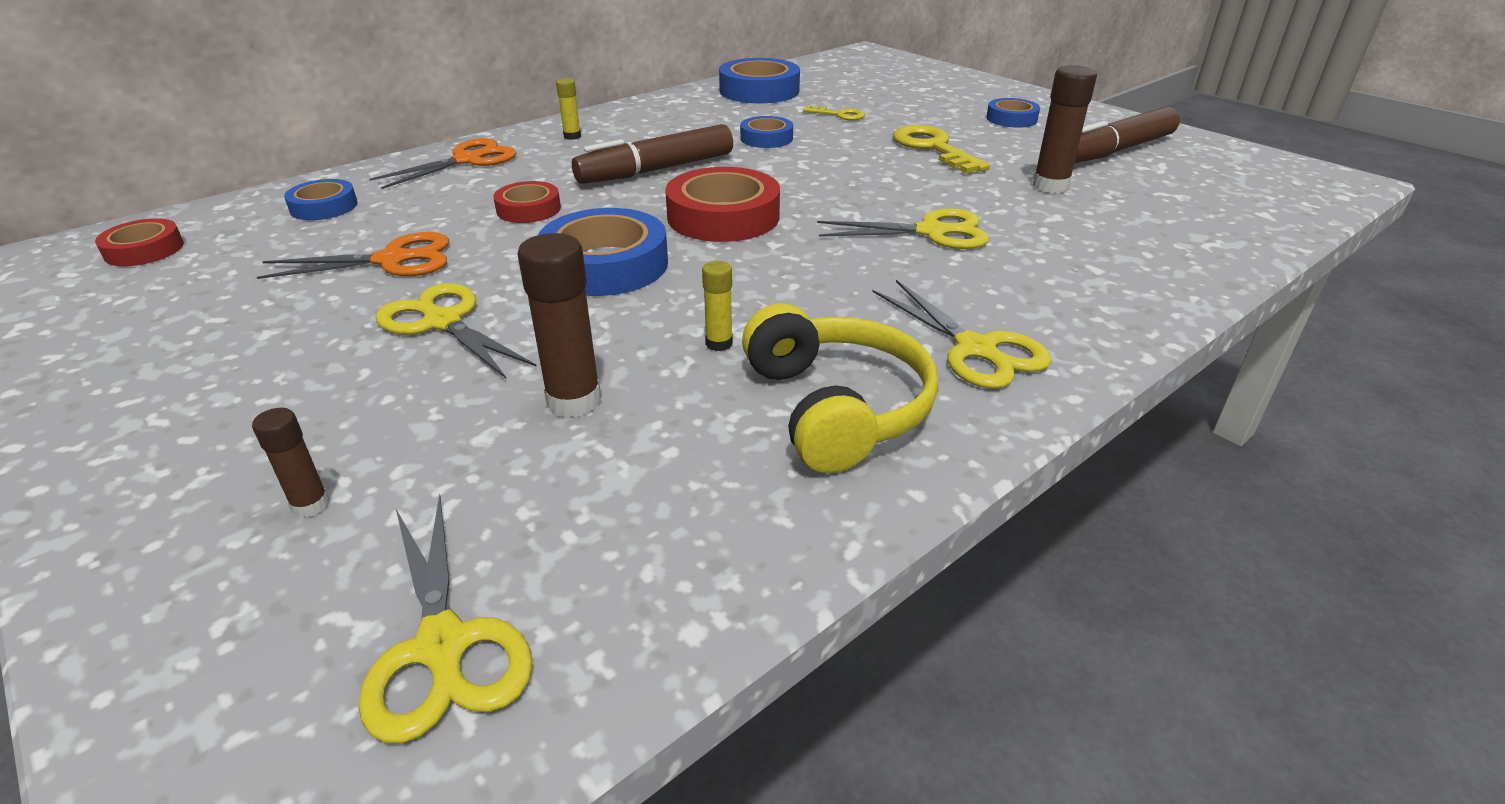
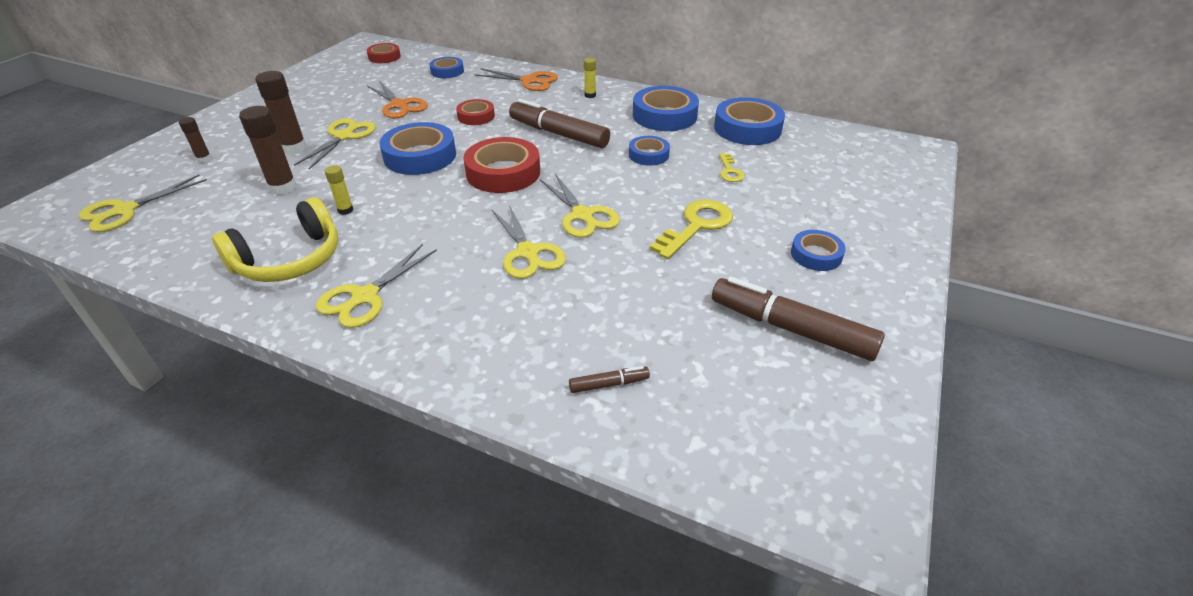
camera: 65 degrees right, 5 degrees up
brown glue stick [1033,65,1097,193] -> brown glue stick moved to [255,71,307,154]
none -> yellow scissors [540,174,620,238]
none -> brown marker [569,366,650,393]
none -> blue tape [633,86,699,131]

